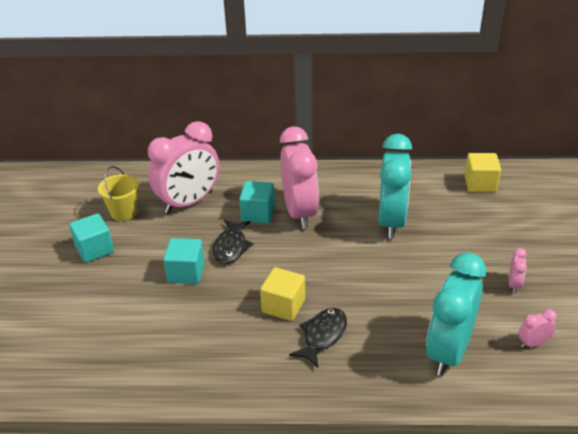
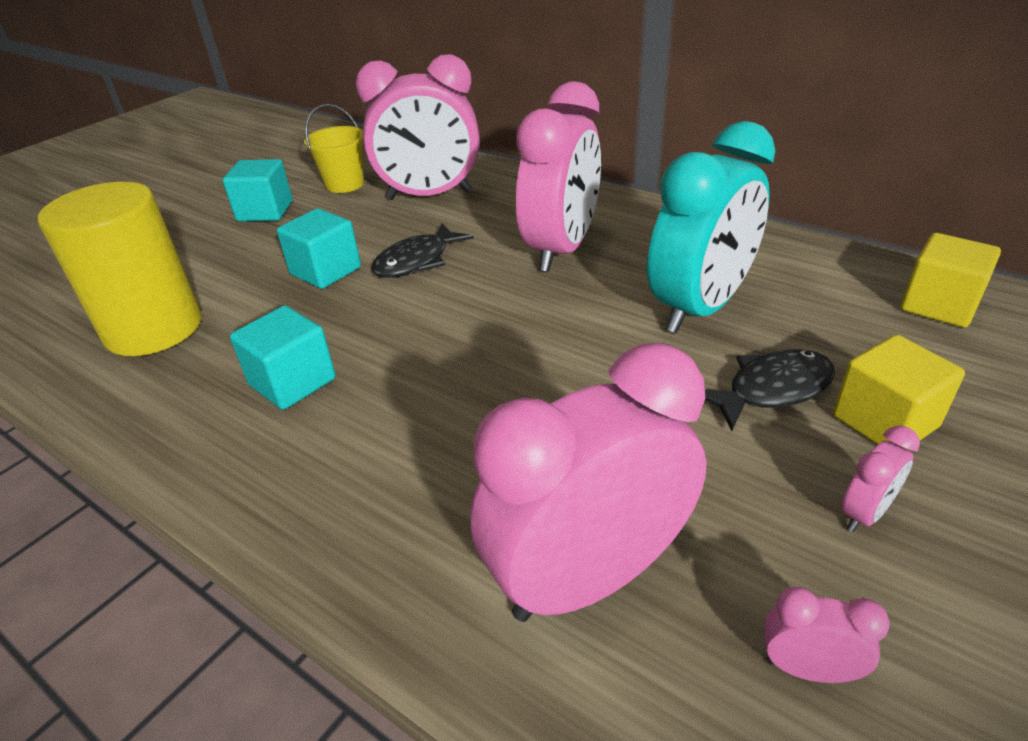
camera: 35 degrees right, 0 degrees up
turquoise cube [239,181,275,223] -> turquoise cube moved to [230,305,336,410]
yellow cube [260,267,305,321] -> yellow cube moved to [833,335,965,449]
black fish [289,308,347,368] -> black fish moved to [705,350,835,431]
turquoise clock [426,252,486,376] -> pink clock [470,343,707,622]
none -> yellow cylinder [38,182,202,356]

